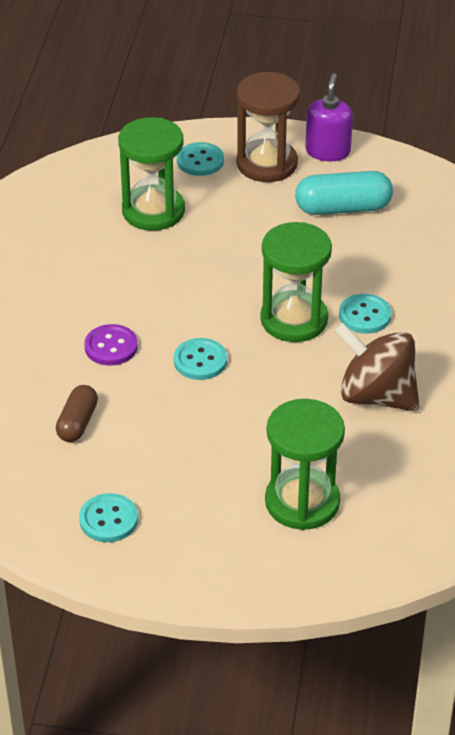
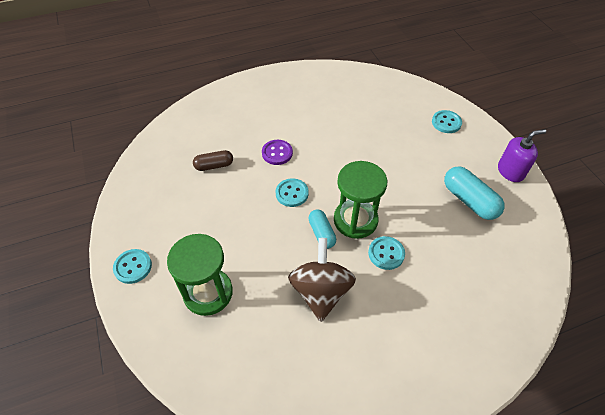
camera: 60 degrees right, 10 degrees up
turquoise button [79,493,138,542] -> turquoise button moved to [113,249,152,284]
green hourglass [118,117,185,231] -> none
brown hourglass [237,72,300,182] -> none
none -> turquoise capsule [308,210,336,249]

